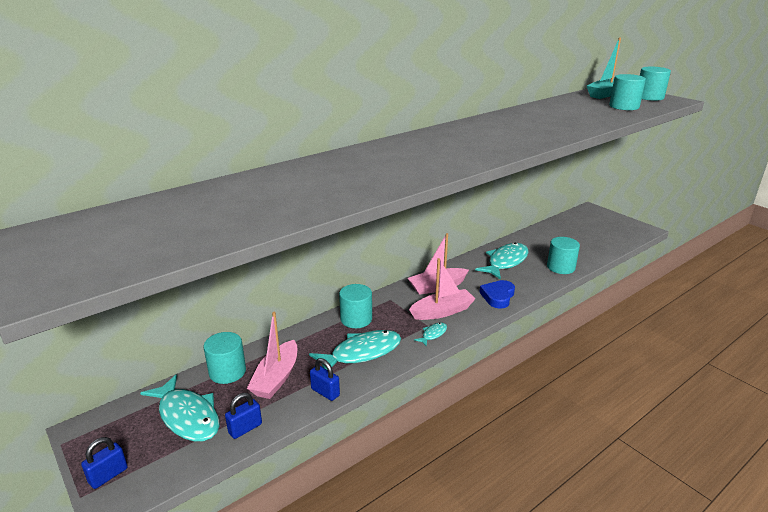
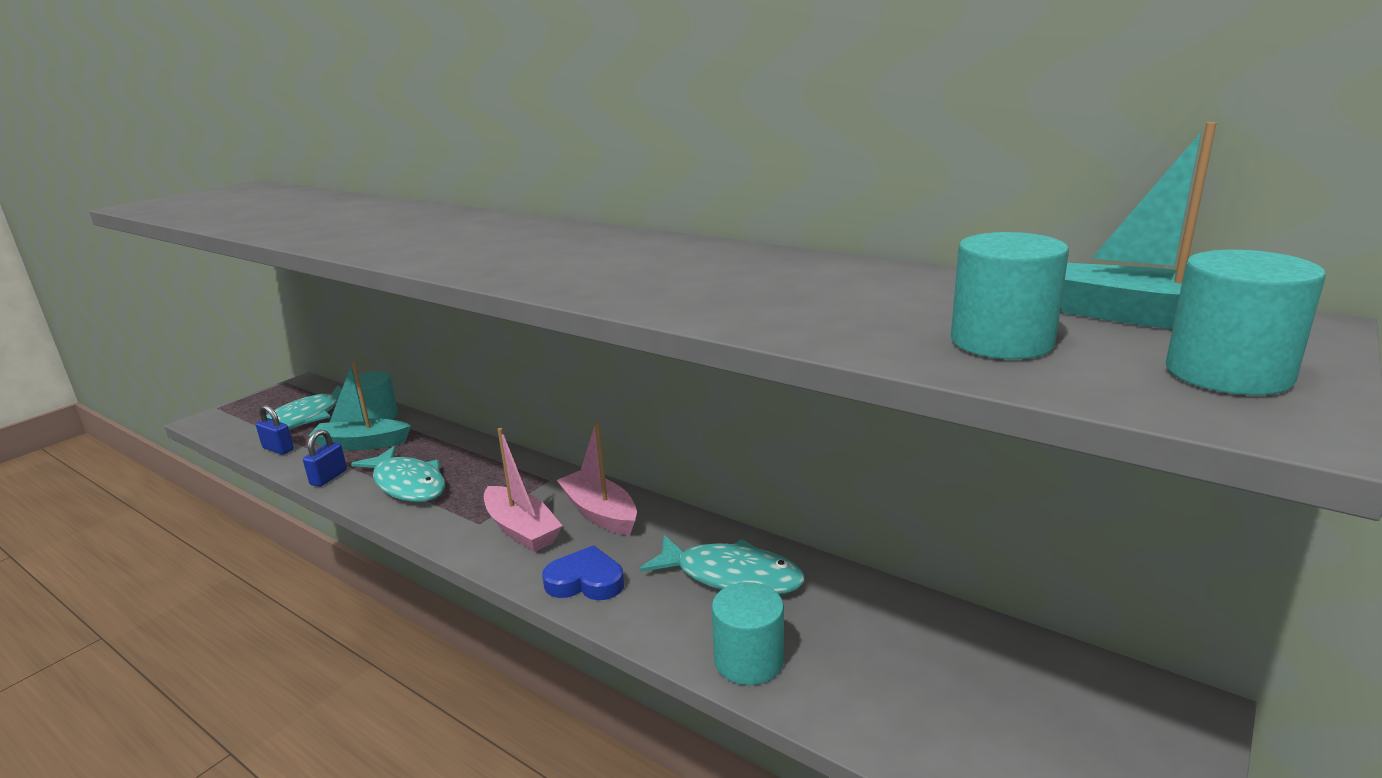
camera: 75 degrees right, 5 degrees down
blue padlock [81,437,128,489] -> none
pink boat [247,312,297,399] -> turquoise boat [308,362,411,450]
turquoise cylinder [339,284,372,328] -> none
turquoise fish [414,323,447,347] -> none

